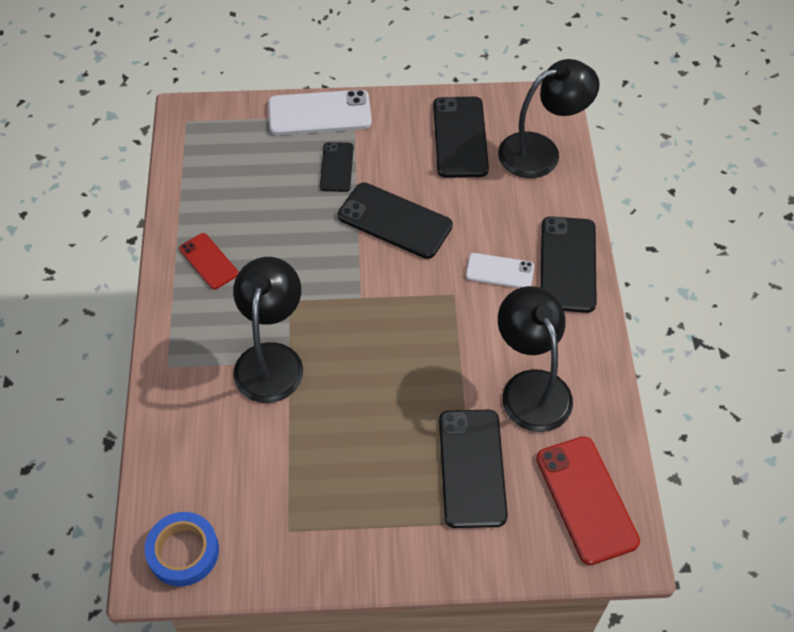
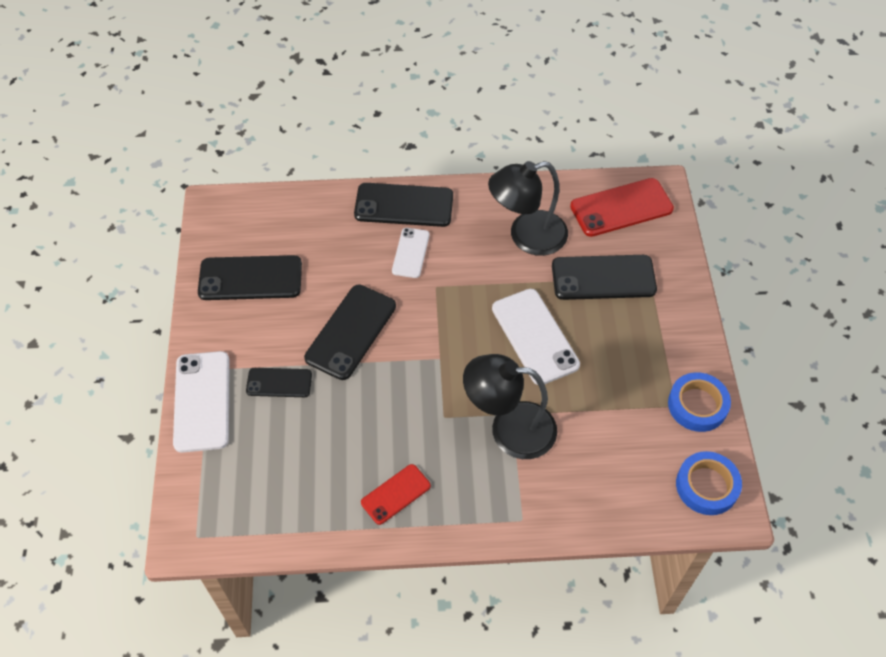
camera: 90 degrees left, 0 degrees up
black lamp [498,59,600,178] -> none
none -> white phone [492,289,580,385]
none -> blue tape [668,372,731,432]

